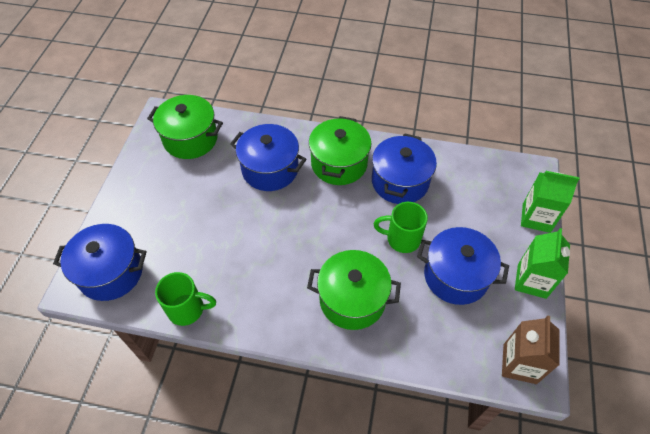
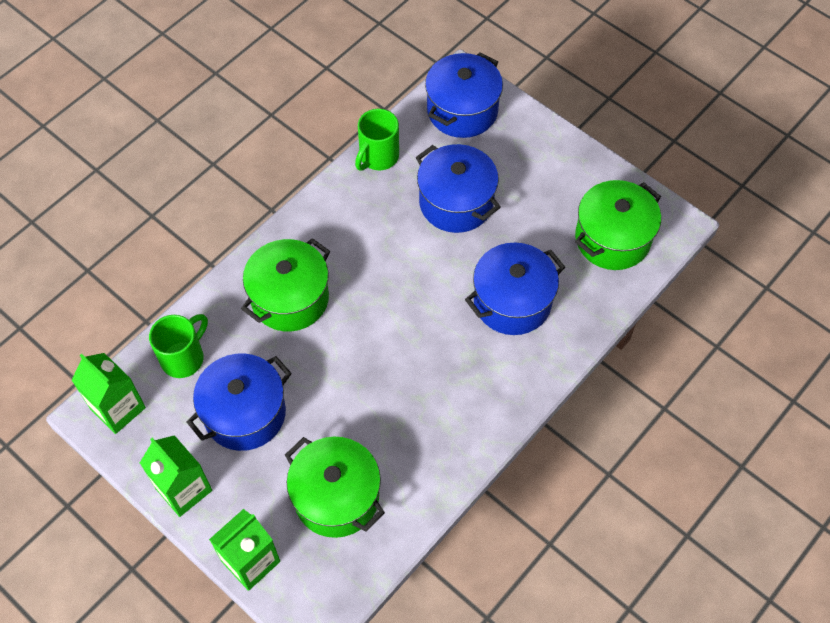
camera: 120 degrees right, 5 degrees up
green pot [309,116,372,185] -> green pot moved to [285,437,385,538]
blue pot [372,133,437,204] -> blue pot moved to [416,144,501,233]
green mug [374,202,428,253] -> green mug moved to [149,314,208,378]
brown carton [502,316,560,384] -> green carton [71,353,146,434]

